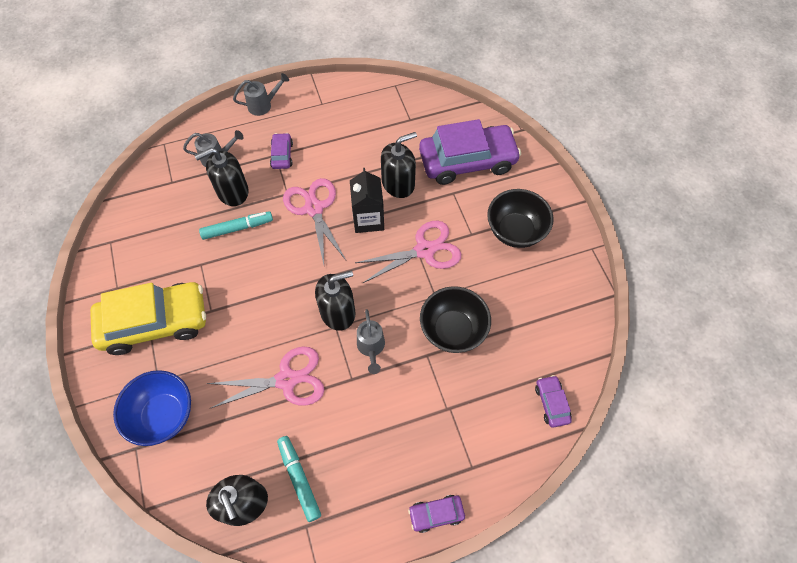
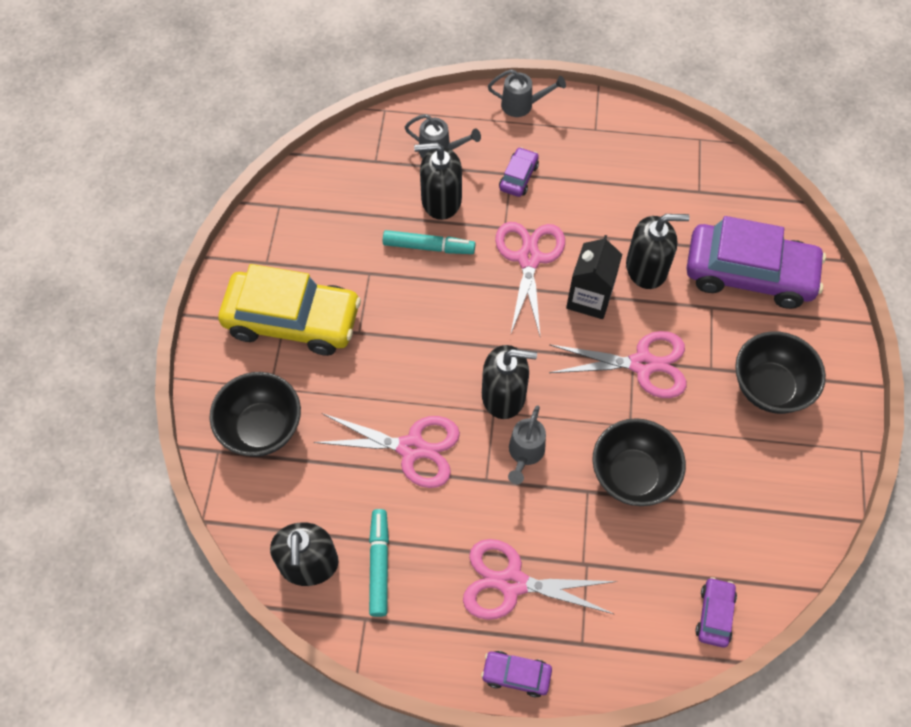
camera: 25 degrees right, 0 degrees up
blue bowl [113,370,191,446] -> black bowl [209,372,301,457]
none -> pink scissors [463,539,617,620]

